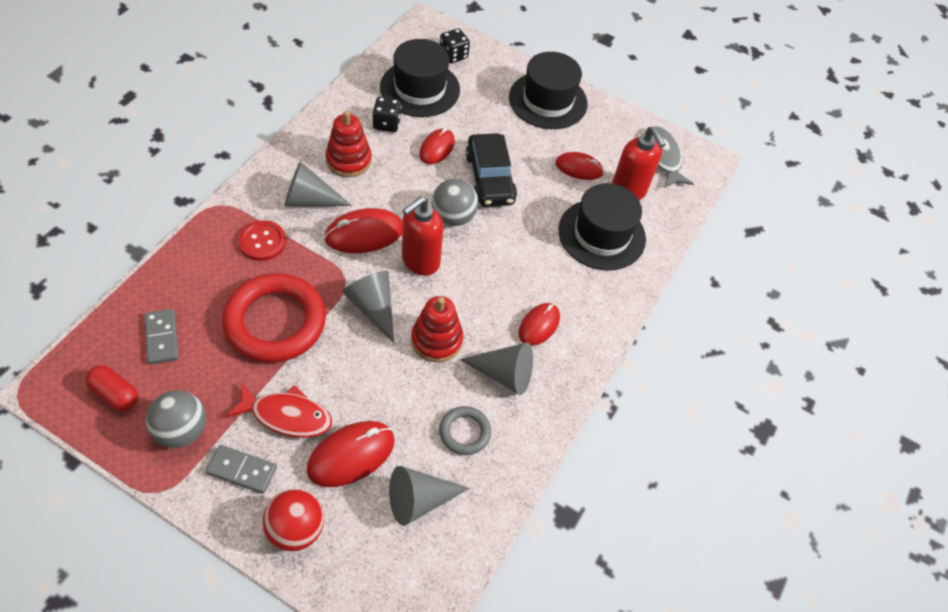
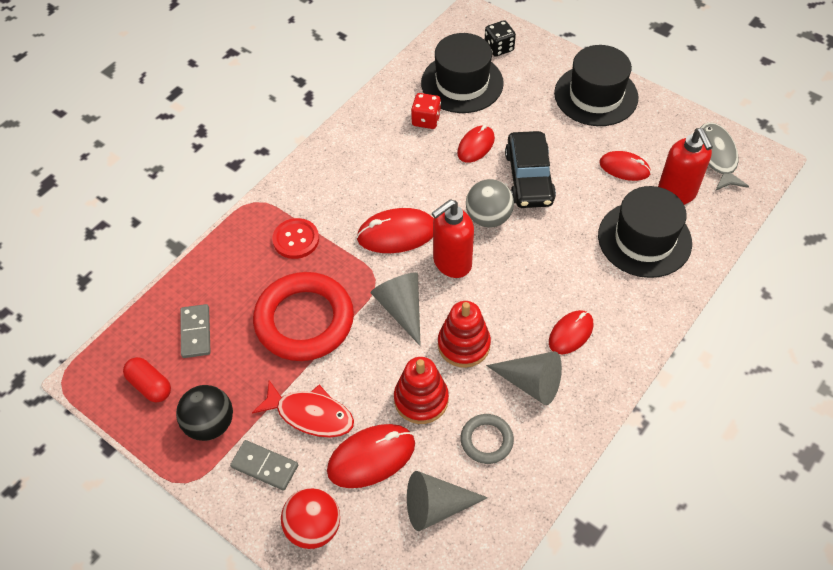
camera: 15 degrees right, 0 degrees up
grey ball [146,390,206,448] -> black ball [176,385,233,441]
grey cone [284,161,352,206] -> none
red stacking toy [325,111,372,177] -> red stacking toy moved to [394,357,449,424]
black dice [372,97,401,132] -> red dice [411,93,441,129]

